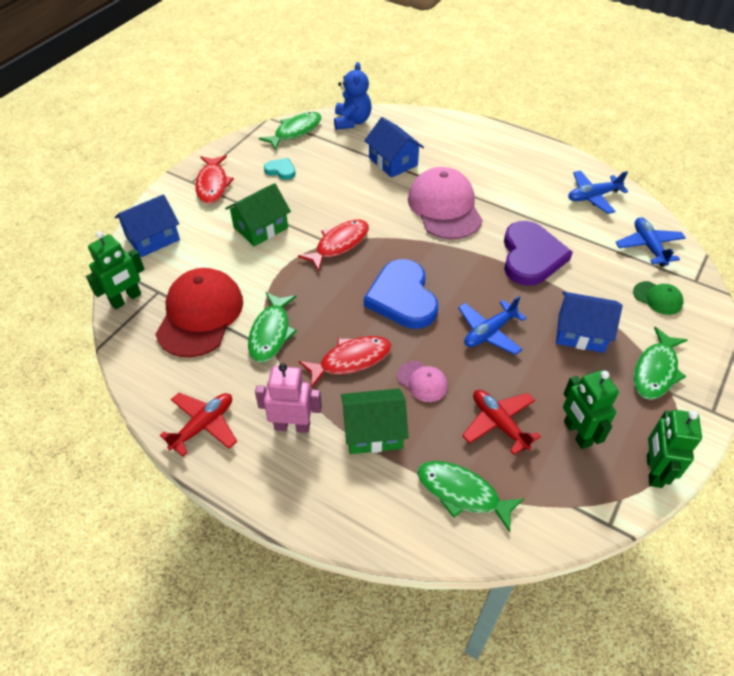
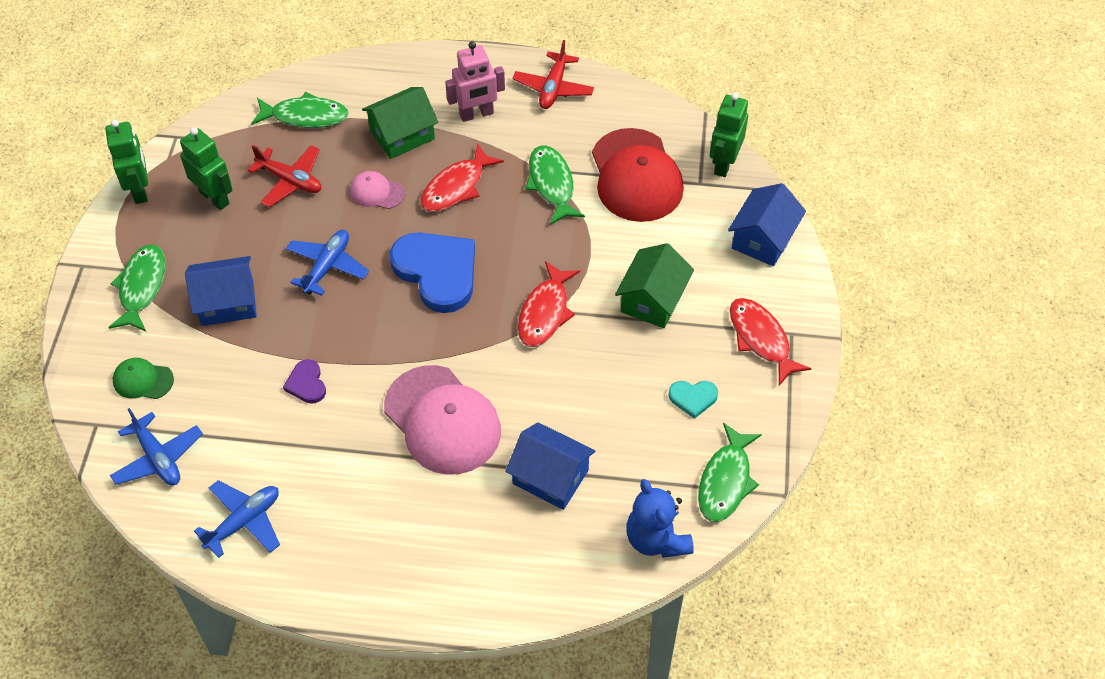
camera: 155 degrees right, 5 degrees up
purple heart [504,221,573,286] -> purple heart [283,359,326,404], size x0.46

